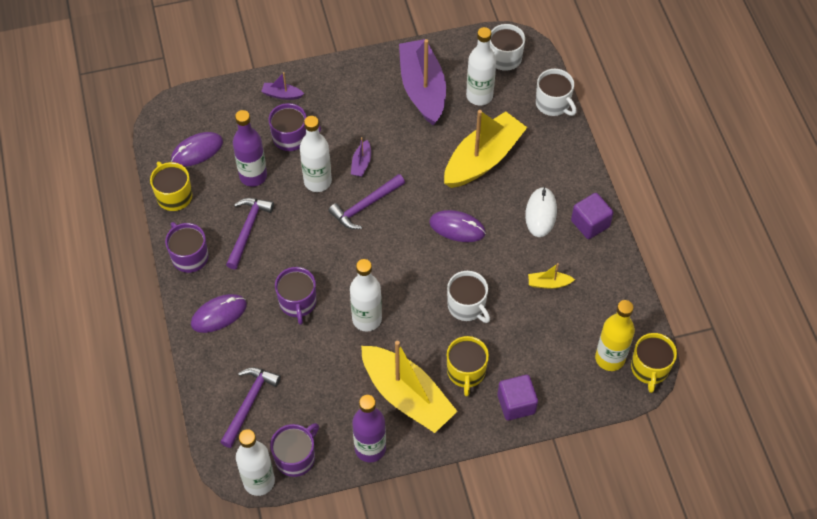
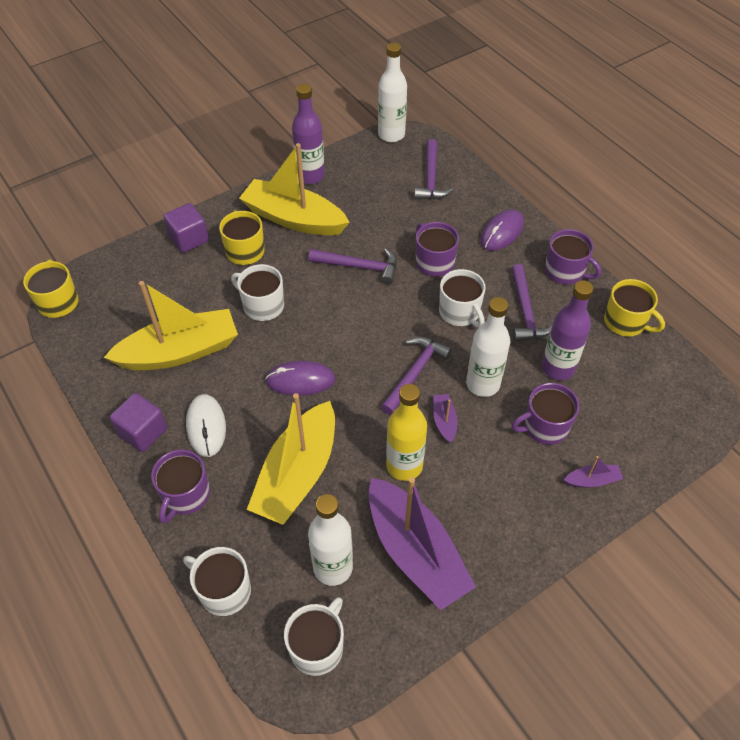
camera: 160 degrees right, 5 degrees down
purple mouse [171,132,223,167] -> none
purple mug [270,423,319,477] -> purple mug moved to [151,450,210,524]
white bottle [350,259,382,332] -> purple hammer [308,249,397,285]
yellow boat [528,263,575,289] -> yellow boat [104,281,238,370], size x2.42
yellow bottle [595,300,635,371] -> yellow bottle moved to [386,384,427,481]
none -> white mug [439,269,486,328]

